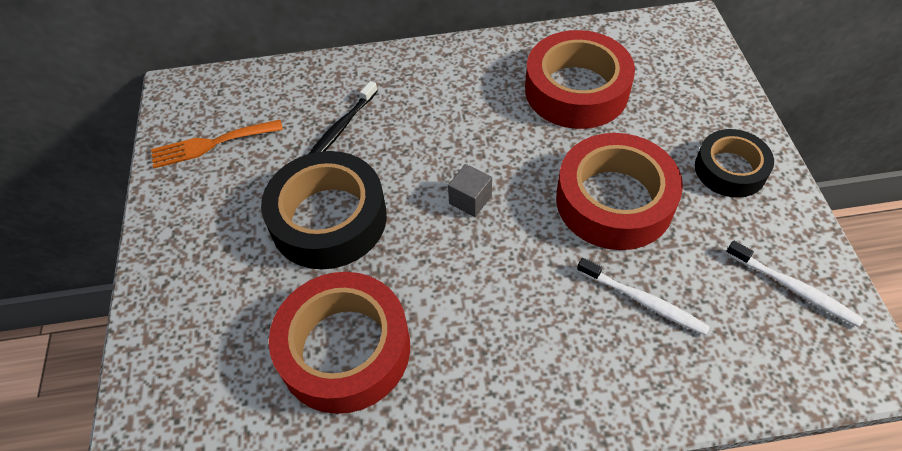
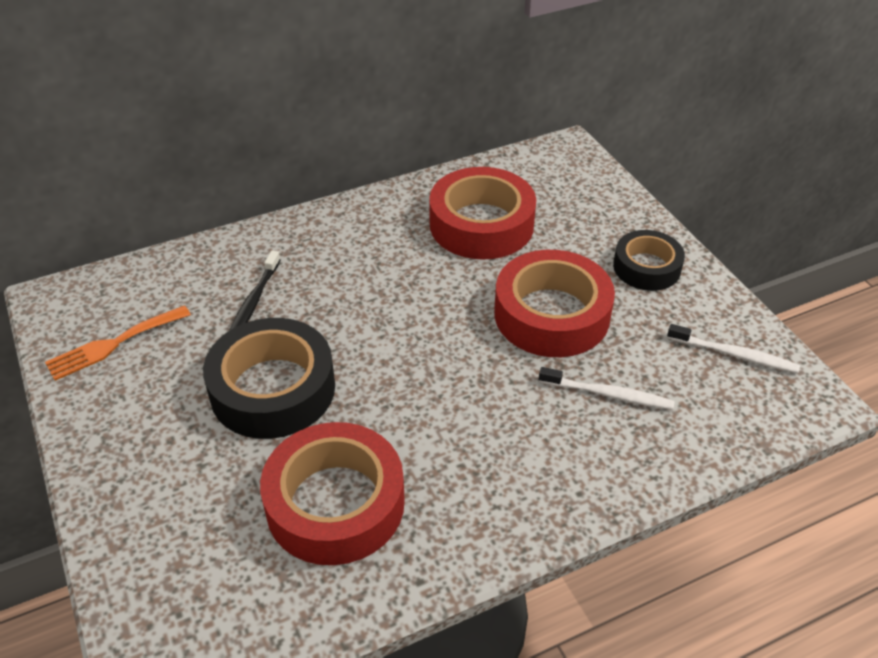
camera: 20 degrees left, 10 degrees down
grey cube [448,164,492,217] -> none

